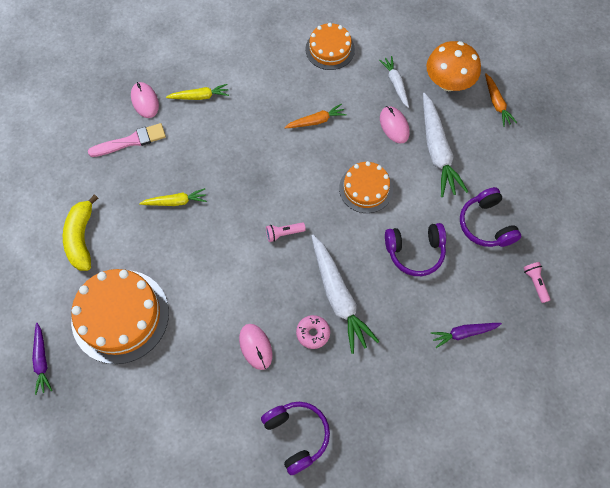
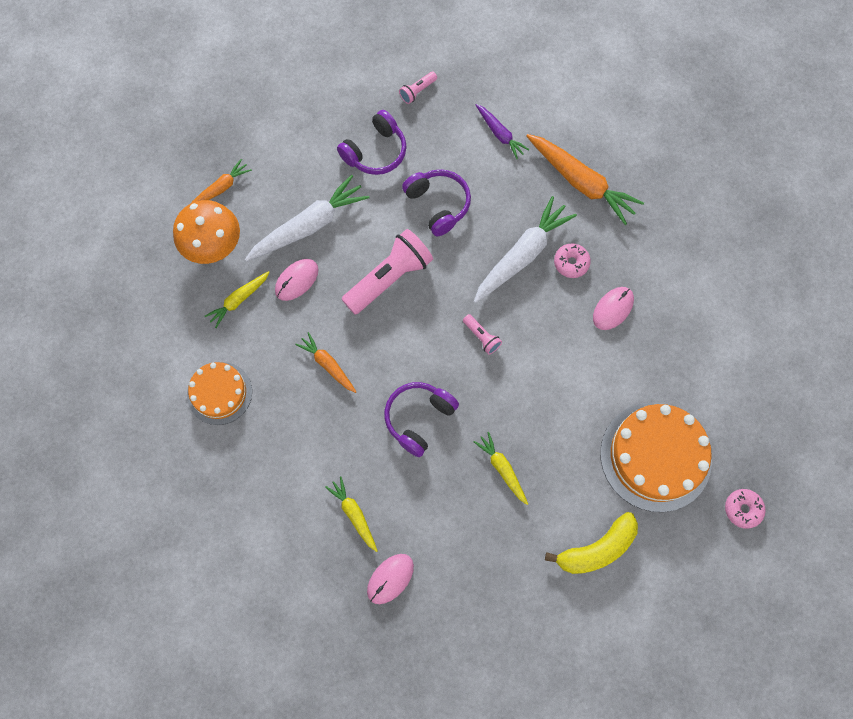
camera: 115 degrees left, 5 degrees up
purple carrot [32,323,52,395] -> pink donut [725,489,766,529]
pink brush [88,123,166,157] -> none
purple headphones [261,402,330,475] -> purple headphones moved to [384,382,459,457]
orange cake [339,161,393,213] -> pink flashlight [342,229,433,314]
white carrot [379,56,409,108] -> yellow carrot [205,271,270,328]
none -> orange carrot [526,134,644,225]

